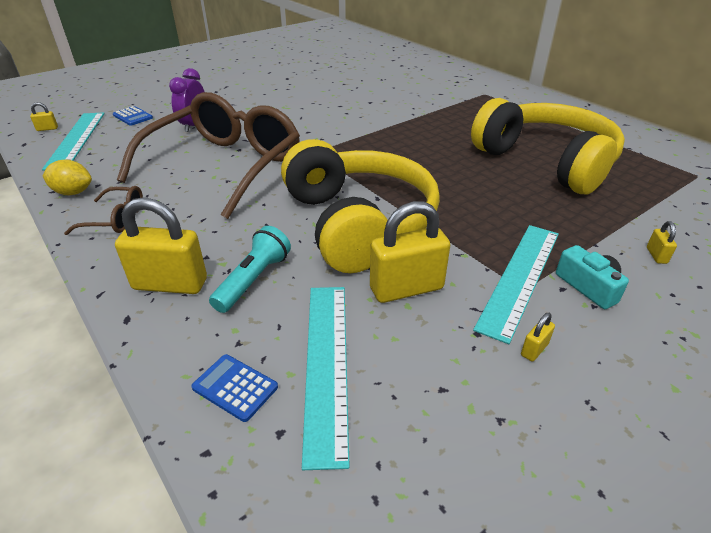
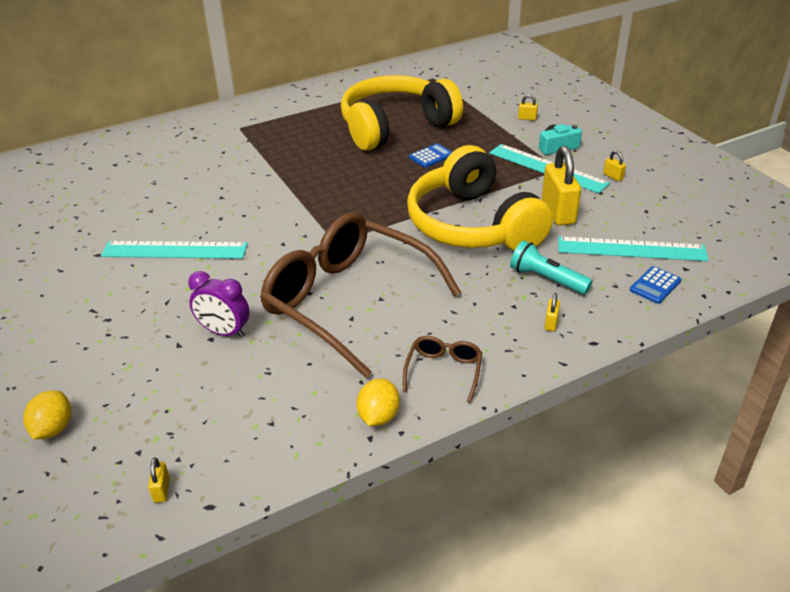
camera: 80 degrees left, 0 degrees up
turquoise ruler [42,112,105,171] -> turquoise ruler moved to [101,241,248,259]
blue calculator [113,106,153,126] -> blue calculator moved to [409,143,452,168]
yellow padlock [115,197,207,294] -> yellow padlock [545,293,560,331], size x0.42
yellow headphones [281,139,440,273] -> yellow headphones turned 105 degrees counterclockwise [407,145,553,251]
none -> yellow lemon [23,391,71,440]

